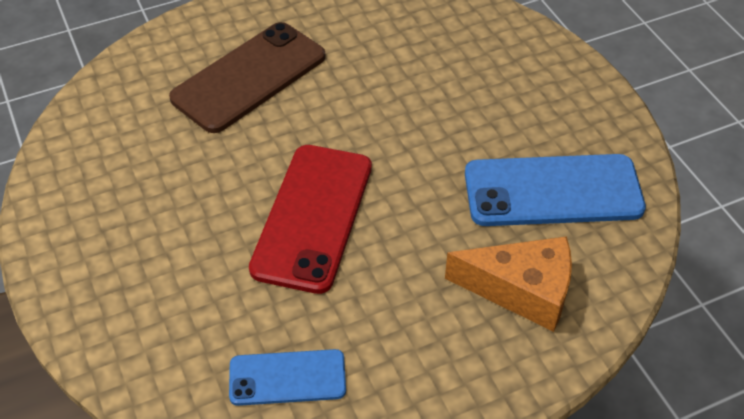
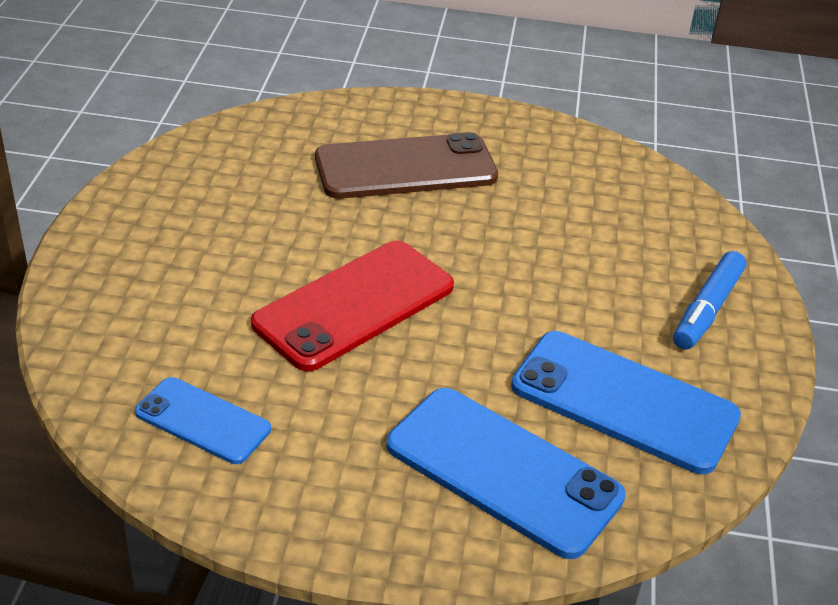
camera: 30 degrees right, 10 degrees down
orange cheese [445,236,572,332] -> blue phone [386,388,626,559]
none -> blue marker [673,251,747,350]

